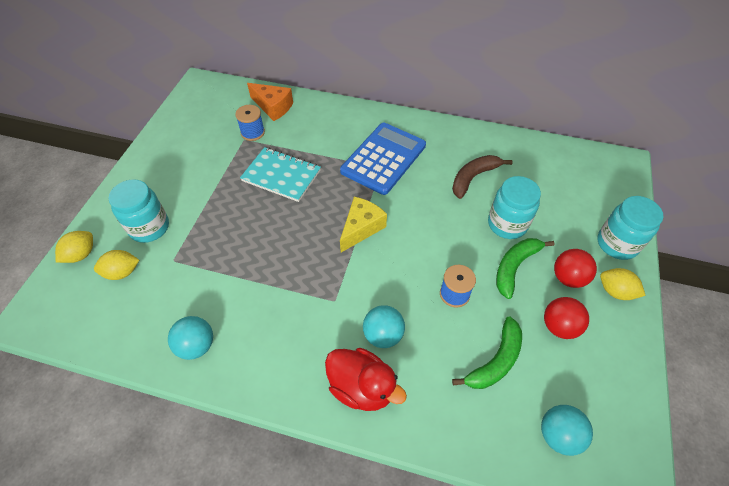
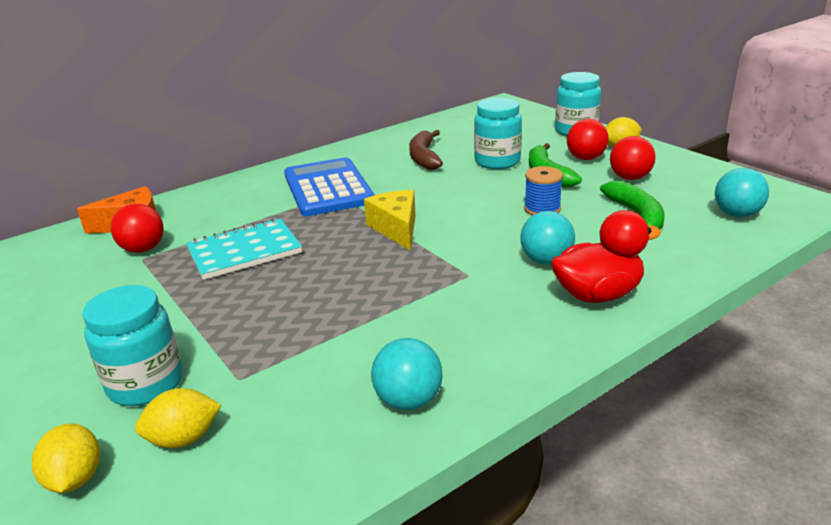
camera: 50 degrees left, 25 degrees down
yellow lemon [94,250,139,280] -> yellow lemon turned 45 degrees clockwise [135,388,221,448]
blue spool [235,105,265,141] -> red ball [111,204,164,253]

